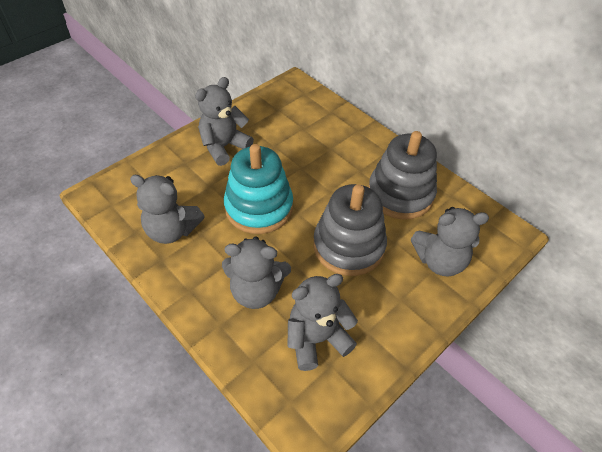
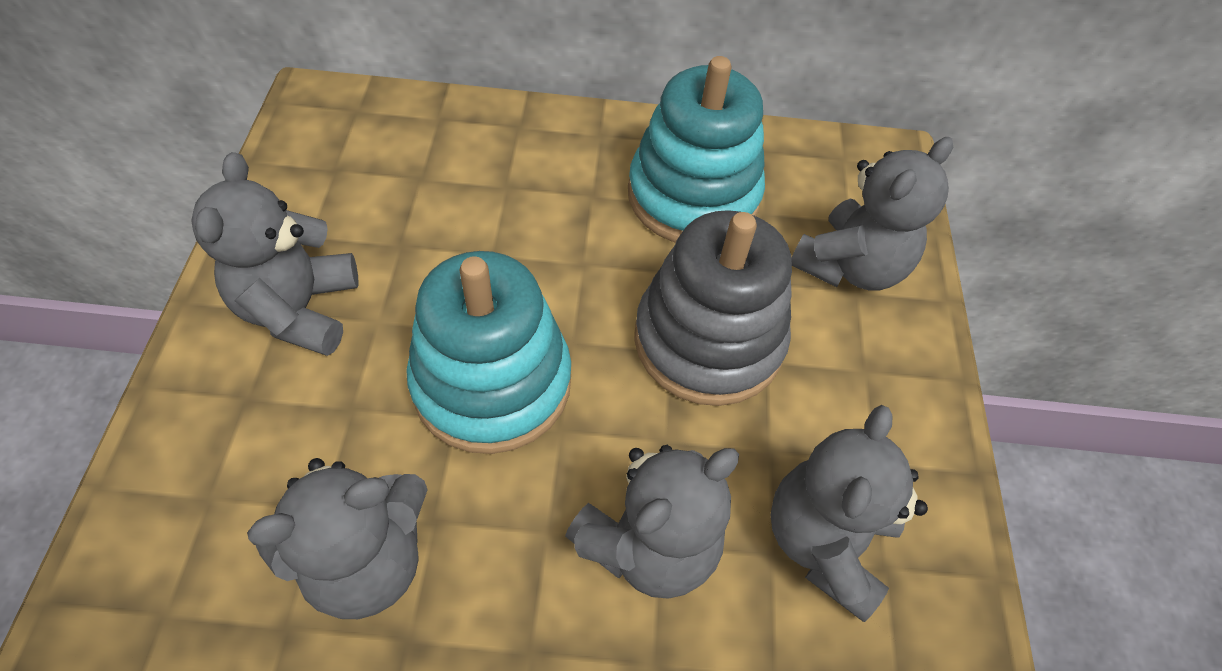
camera: 45 degrees left, 5 degrees up
grey stacking toy [368,131,437,220] -> turquoise stacking toy [628,56,765,243]

